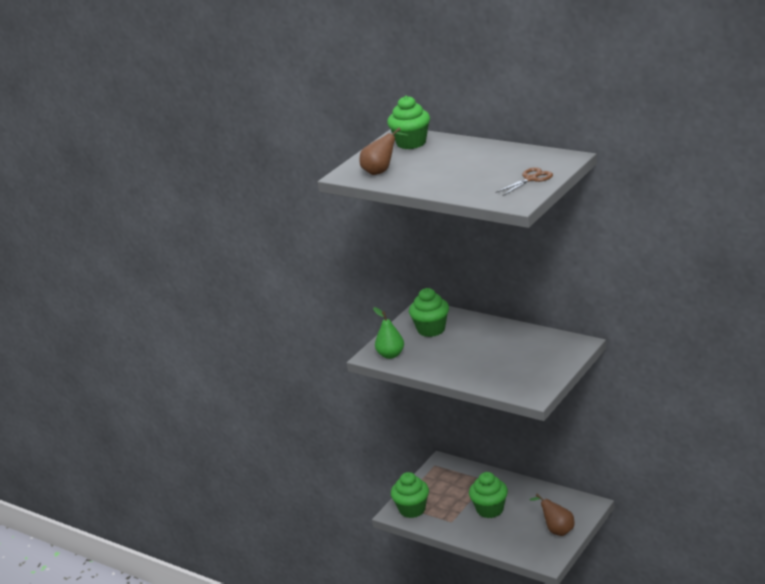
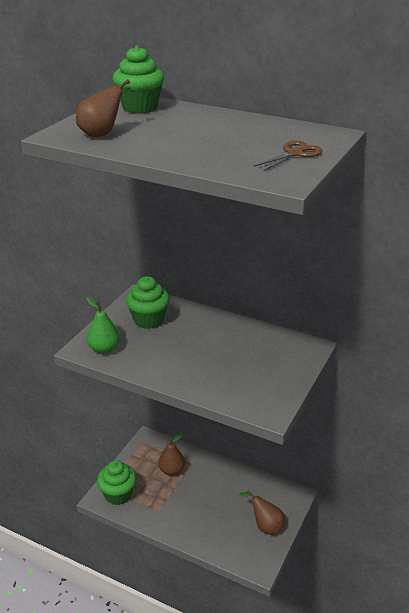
camera: 10 degrees left, 5 degrees up
green cupcake [469,472,508,518] -> none
none -> brown pear [158,433,185,476]

